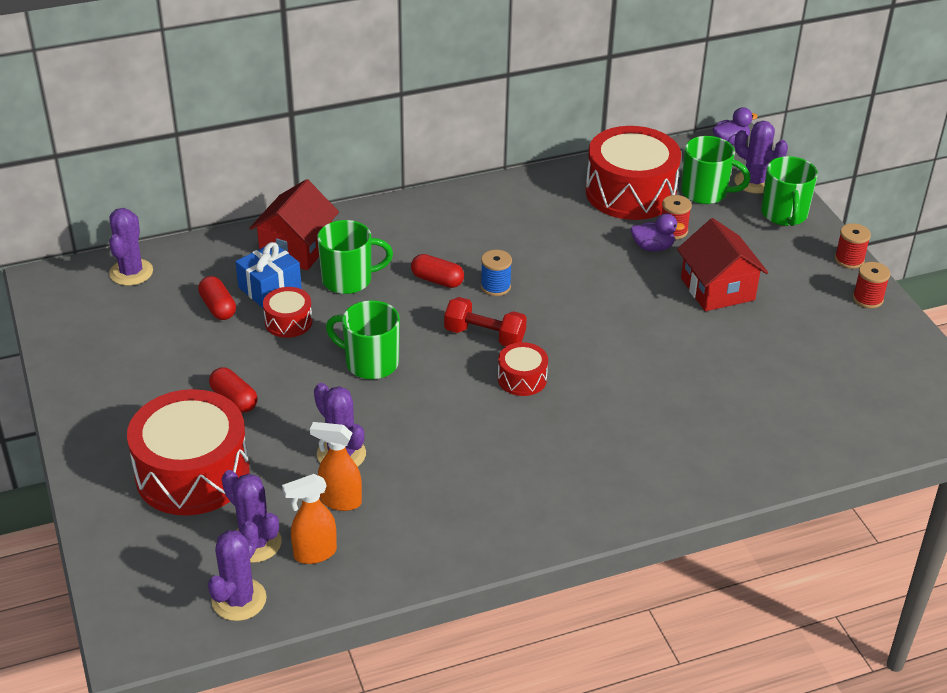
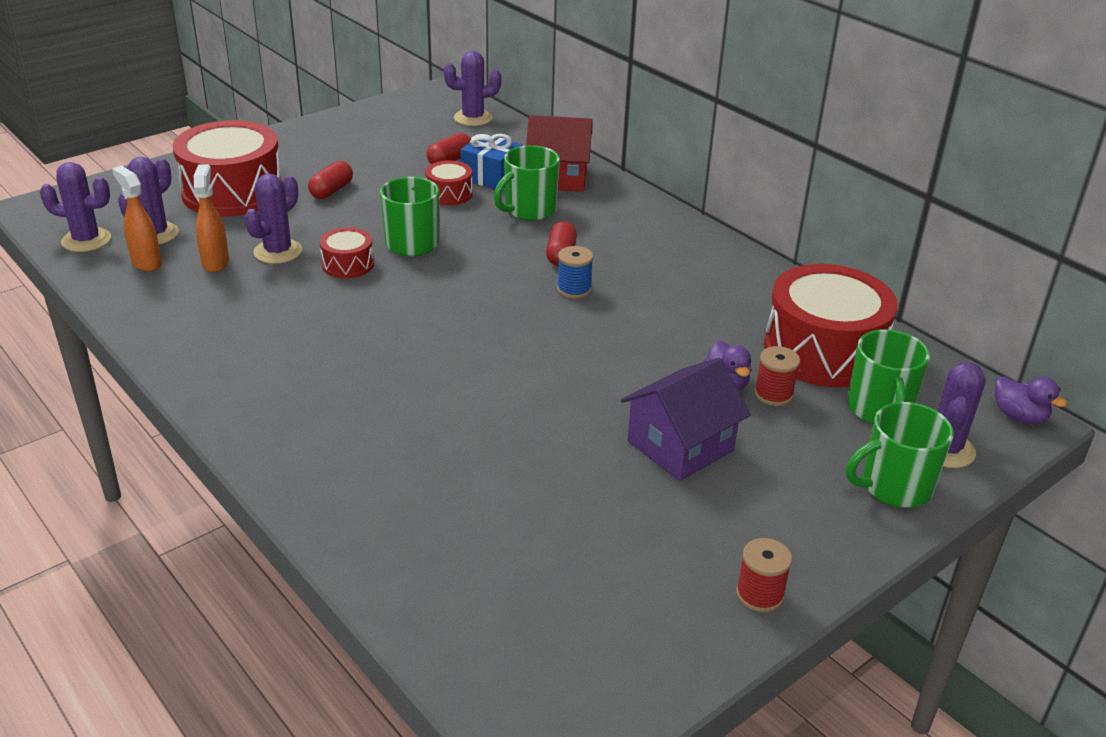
camera: 70 degrees right, 5 degrees down
green mug [317,220,393,294] -> green mug turned 75 degrees clockwise [494,145,560,221]
red dumbbell [444,297,527,346] -> none
red drum [498,342,548,396] -> red drum moved to [320,227,374,278]
red house [677,218,768,311] -> purple house [621,358,751,481]
red spool [835,223,871,269] -> none

